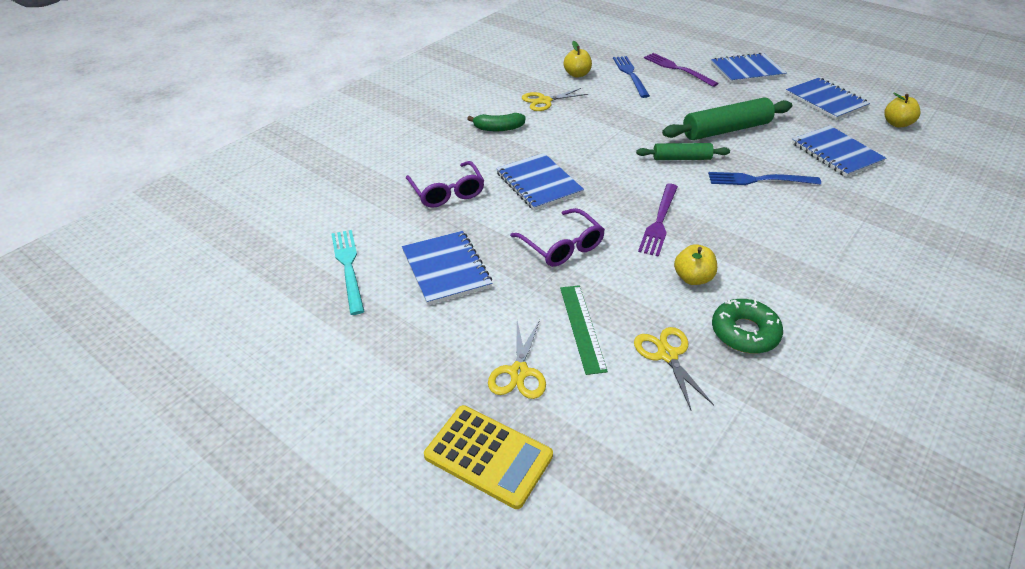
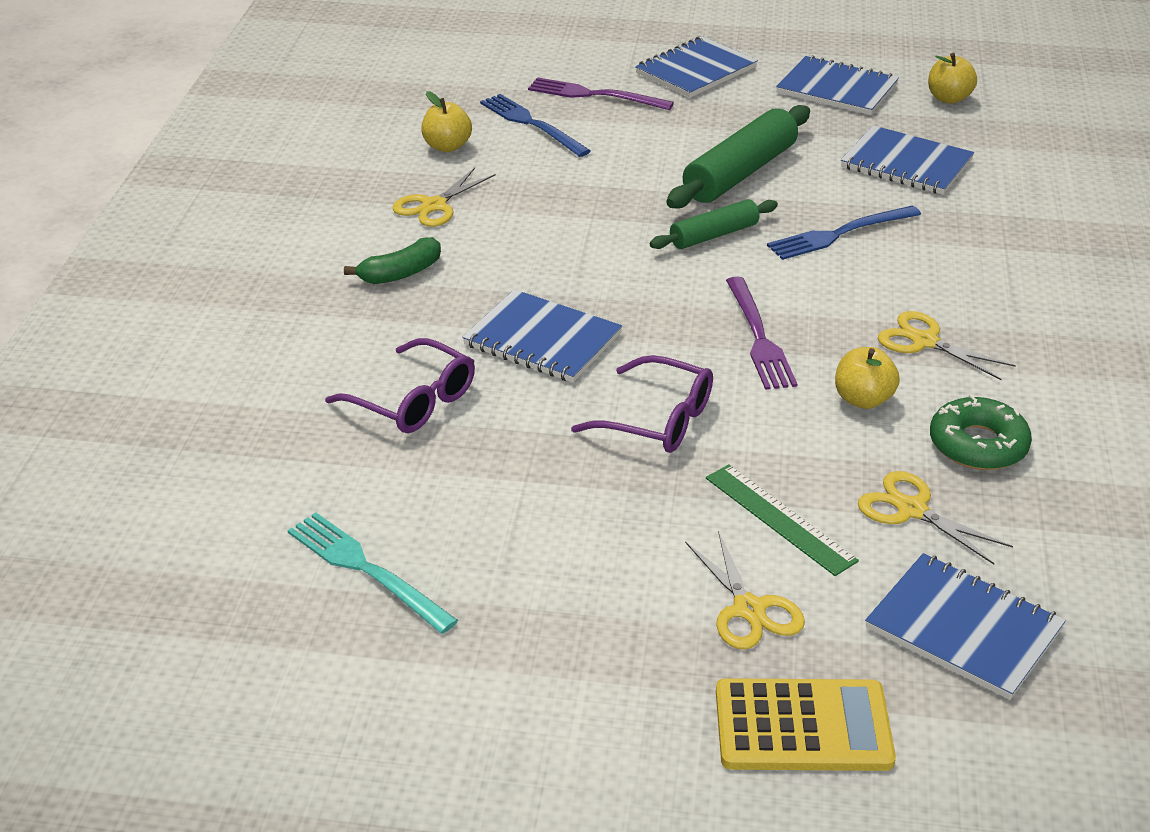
camera: 30 degrees left, 5 degrees down
blue notebook [402,231,492,305] -> blue notebook moved to [865,553,1066,700]
none -> yellow scissors [878,311,1016,380]

